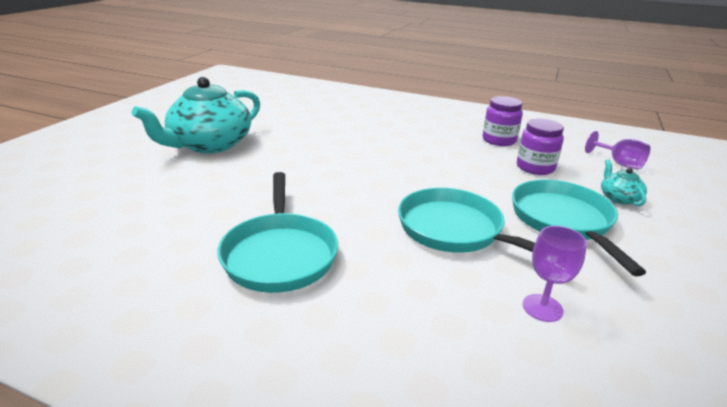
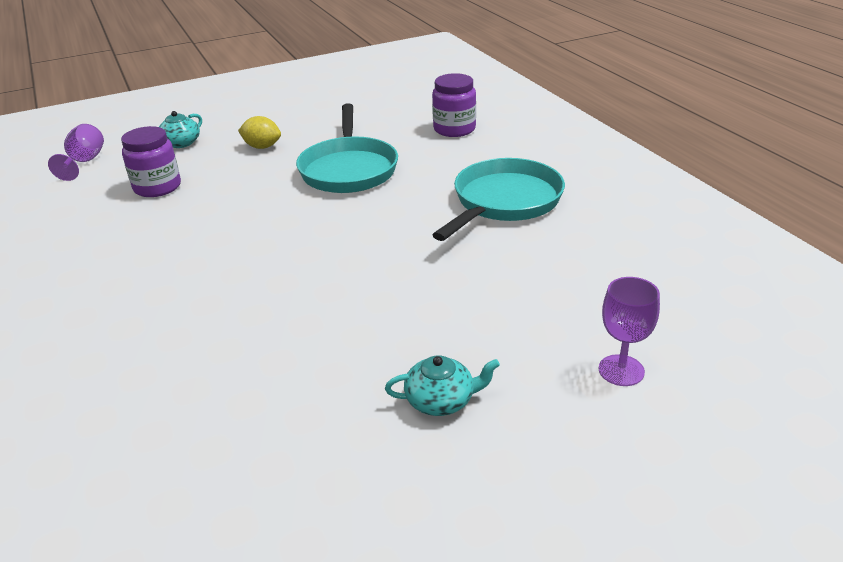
camera: 135 degrees left, 5 degrees up
turquoise teapot [132,77,260,153] -> turquoise teapot [385,356,500,416], size x0.43
purple jar [483,96,523,146] -> purple jar moved to [432,73,476,137]
turquoise pan [512,180,646,276] -> yellow lemon [238,116,281,149]
purple goblet [523,226,587,322] -> purple goblet moved to [599,277,660,386]

